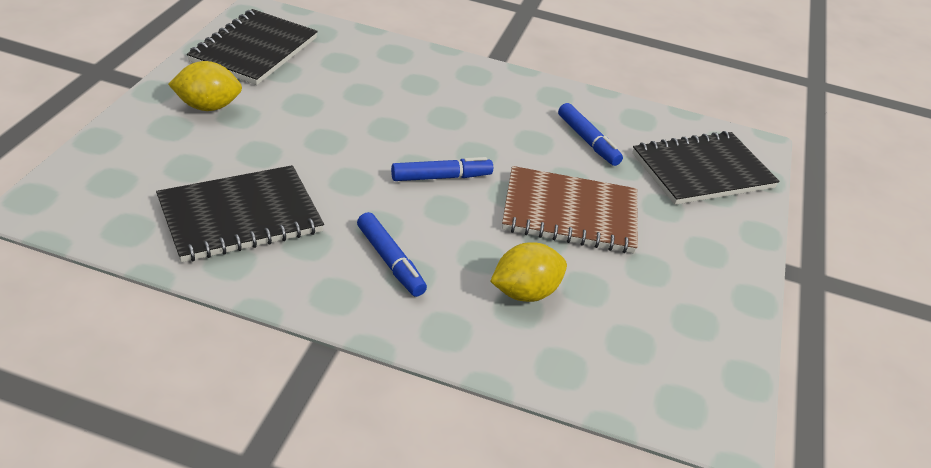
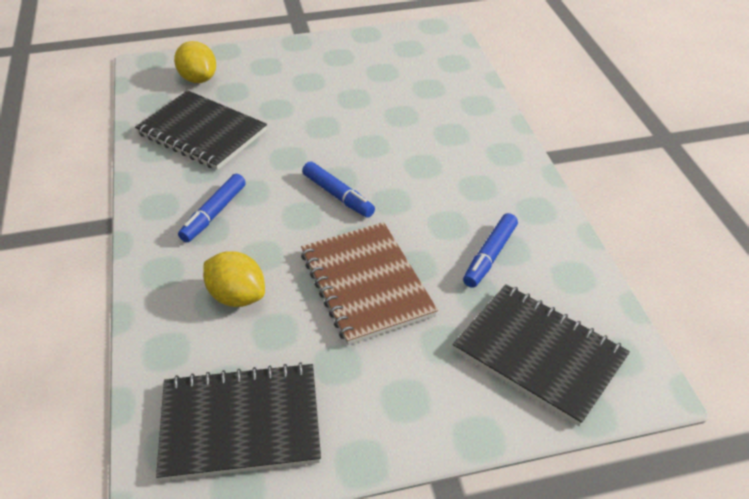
camera: 65 degrees right, 5 degrees up
yellow lemon [168,61,242,111] -> yellow lemon moved to [174,41,216,83]
black notebook [187,9,318,85] -> black notebook moved to [156,362,321,481]

